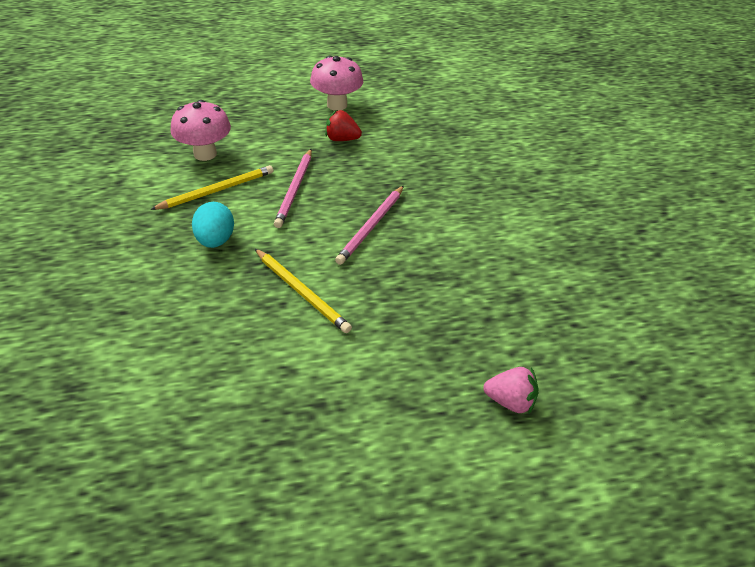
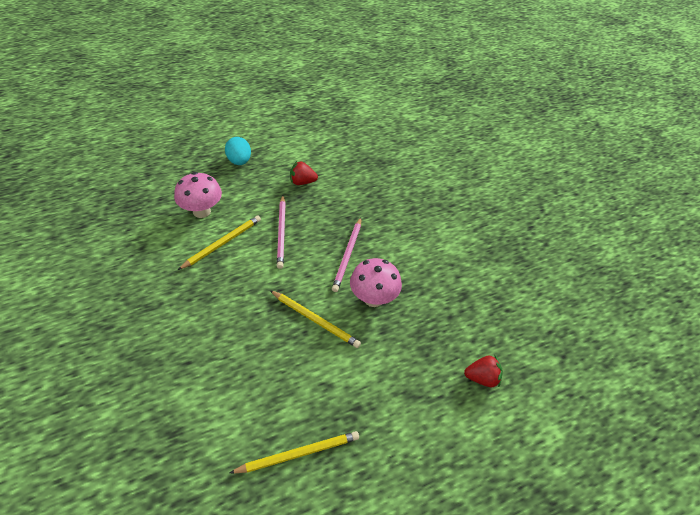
camera: 15 degrees left, 5 degrees up
turquoise egg [192,202,234,248] -> turquoise egg moved to [225,137,251,165]
pink mushroom [310,55,363,111] -> pink mushroom moved to [350,258,402,307]
pink strawberry [483,367,539,415] -> red strawberry [464,354,503,388]
none -> yellow pencil [229,431,359,474]

